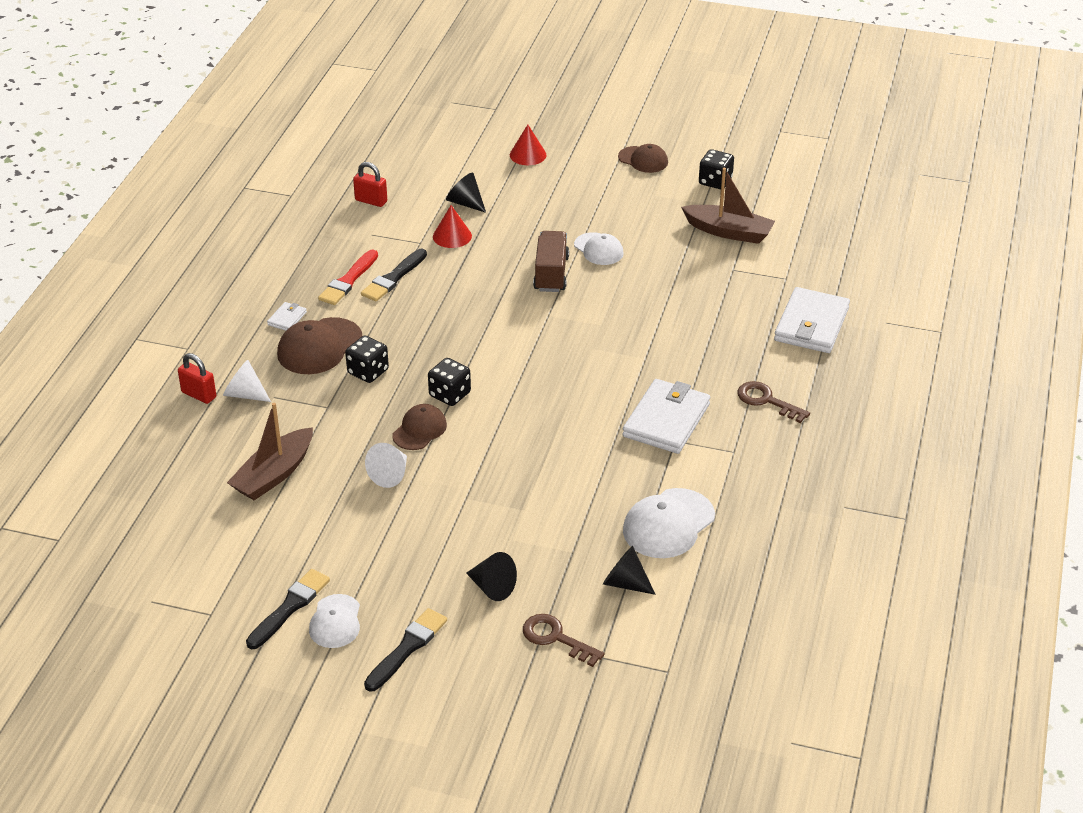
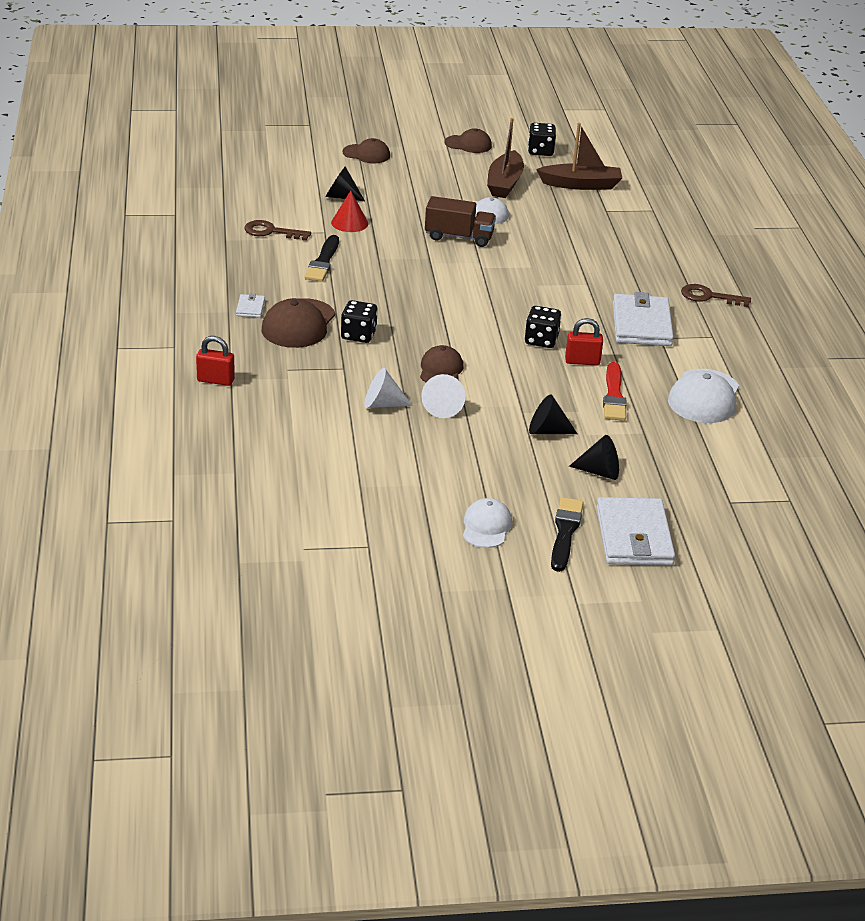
camera: 25 degrees left, 5 degrees down
white cone [223,360,271,402] -> white cone moved to [364,368,413,408]
brown boat [227,403,313,500] -> brown boat moved to [487,118,524,198]
black brush [246,569,330,649] -> none
white cap [309,594,360,648] -> white cap turned 150 degrees counterclockwise [463,498,512,548]
red brush [318,249,378,305] -> red brush moved to [603,362,627,421]
red padlock [353,162,387,207] -> red padlock moved to [565,318,603,366]
black dice [428,358,471,406] -> black dice moved to [525,306,561,348]
red cone [510,125,546,165] -> brown cap [342,138,390,163]
brown key [523,614,605,667] -> brown key moved to [244,220,311,241]
brown truck [533,231,569,292] -> brown truck turned 120 degrees clockwise [425,196,496,247]
black cone [603,546,656,595] -> black cone moved to [529,394,578,434]
white wallet [774,287,850,353] -> white wallet moved to [596,497,675,566]

